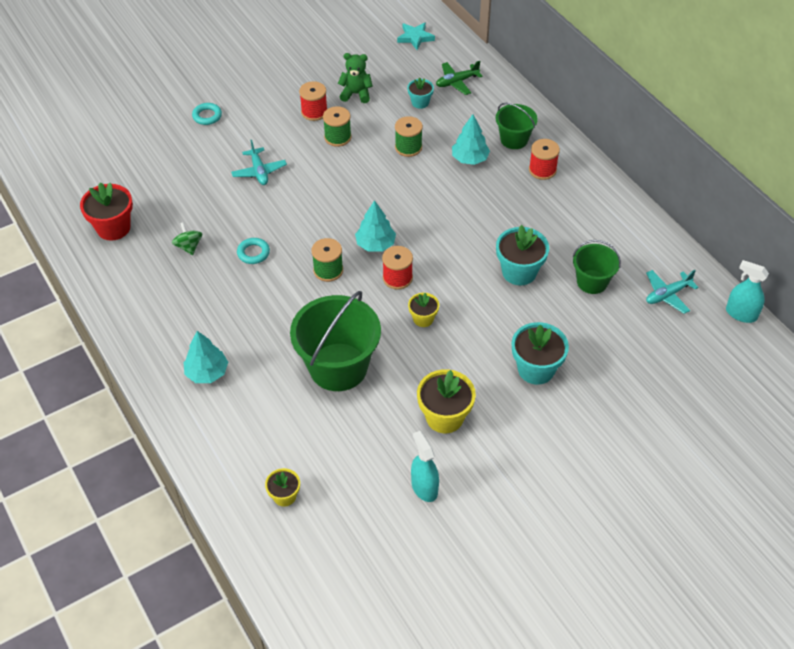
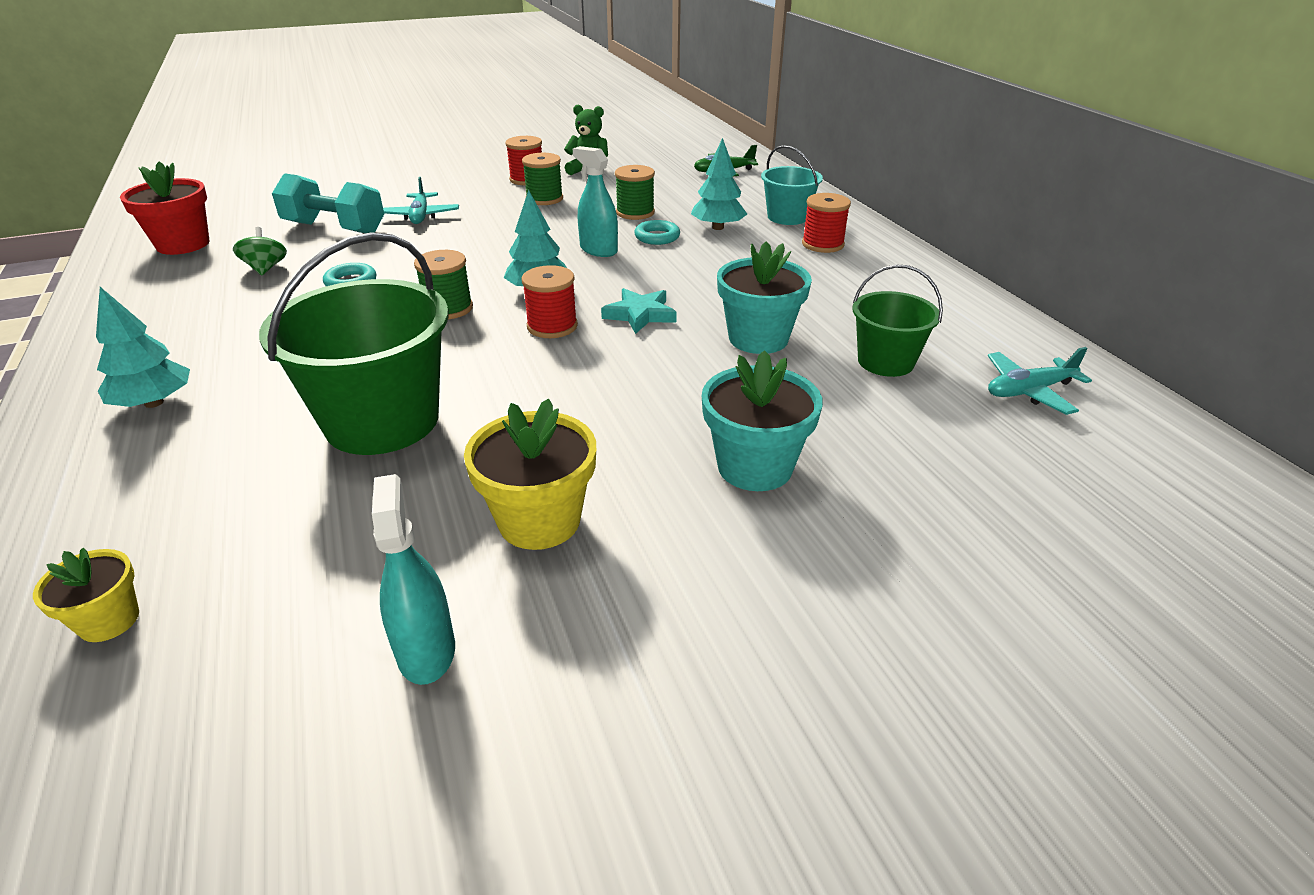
camera: 10 degrees right, 15 degrees down
turquoise ring [192,103,222,125] -> turquoise ring moved to [634,220,680,245]
turquoise star [397,22,435,50] -> turquoise star moved to [601,288,677,334]
turquoise flower pot [407,77,434,109] -> none
yellow flower pot [408,293,439,327] -> none
green bucket [496,103,538,149] -> turquoise bucket [761,145,823,225]
turquoise spray bottle [726,260,769,323] -> turquoise spray bottle moved to [573,146,618,257]
none -> turquoise dumbbell [272,173,384,233]

